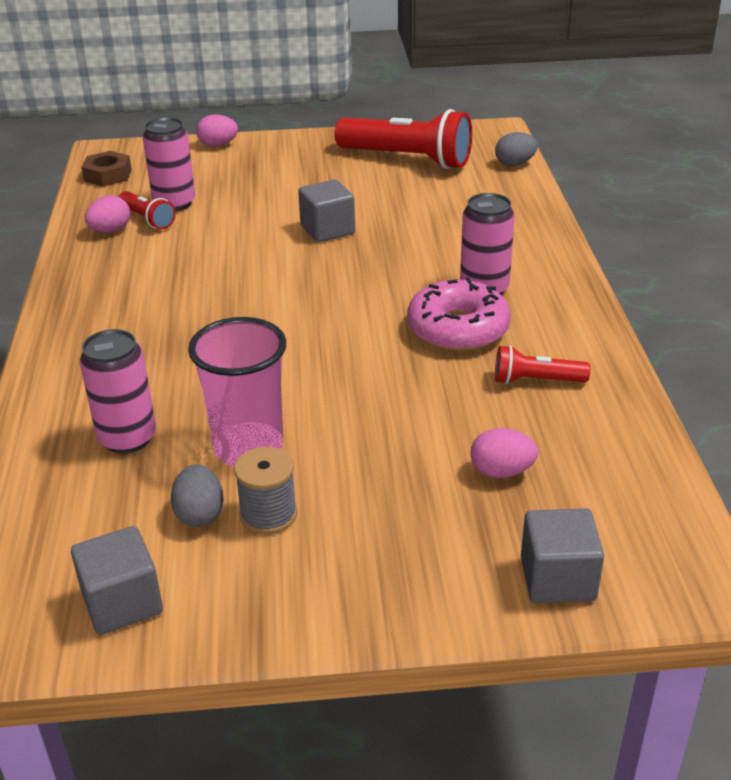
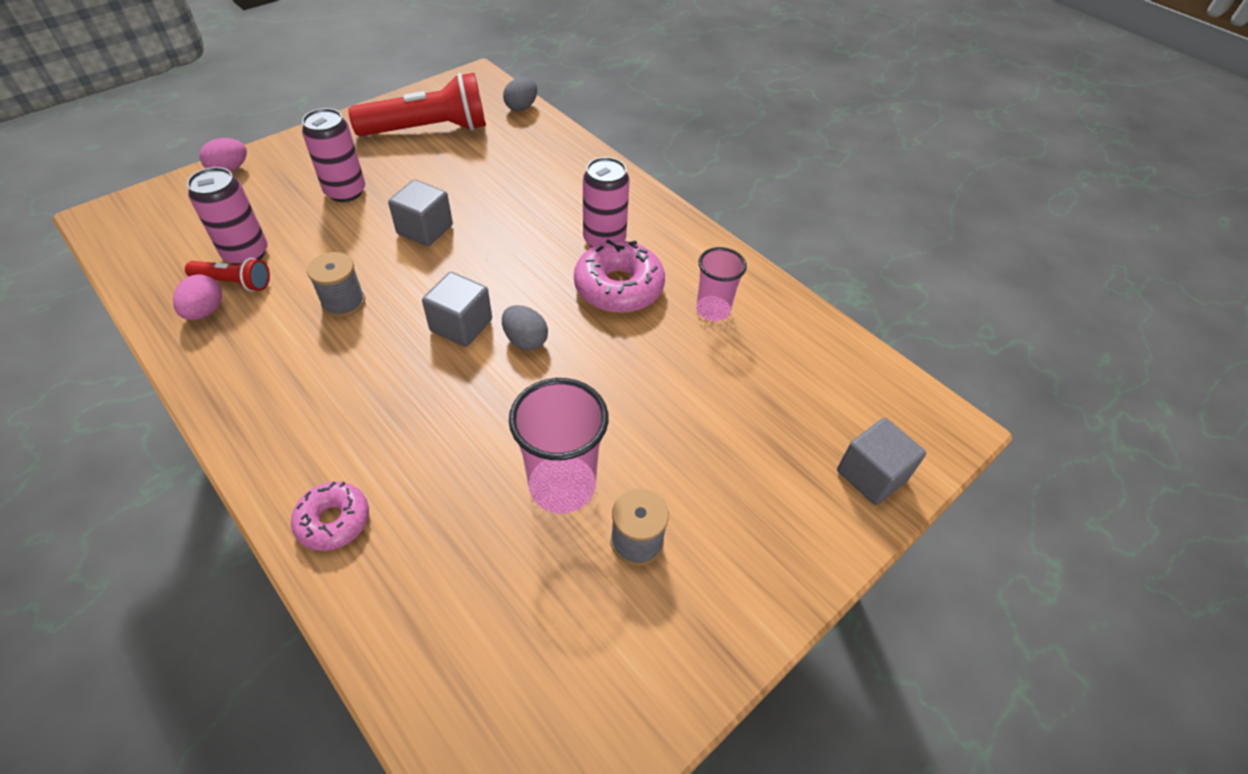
camera: 40 degrees left, 15 degrees up
grey cube [71,526,163,635] -> grey cube moved to [422,272,492,347]
pink can [80,329,156,453] -> pink can moved to [302,108,365,202]
brown nut [81,151,132,187] -> none
grey egg [171,464,224,527] -> grey egg moved to [502,305,548,350]
pink egg [470,428,538,478] -> none
red flashlight [495,345,591,384] -> pink cup [696,247,747,321]
none -> pink donut [291,481,369,551]
none -> grey spool [307,252,365,318]

